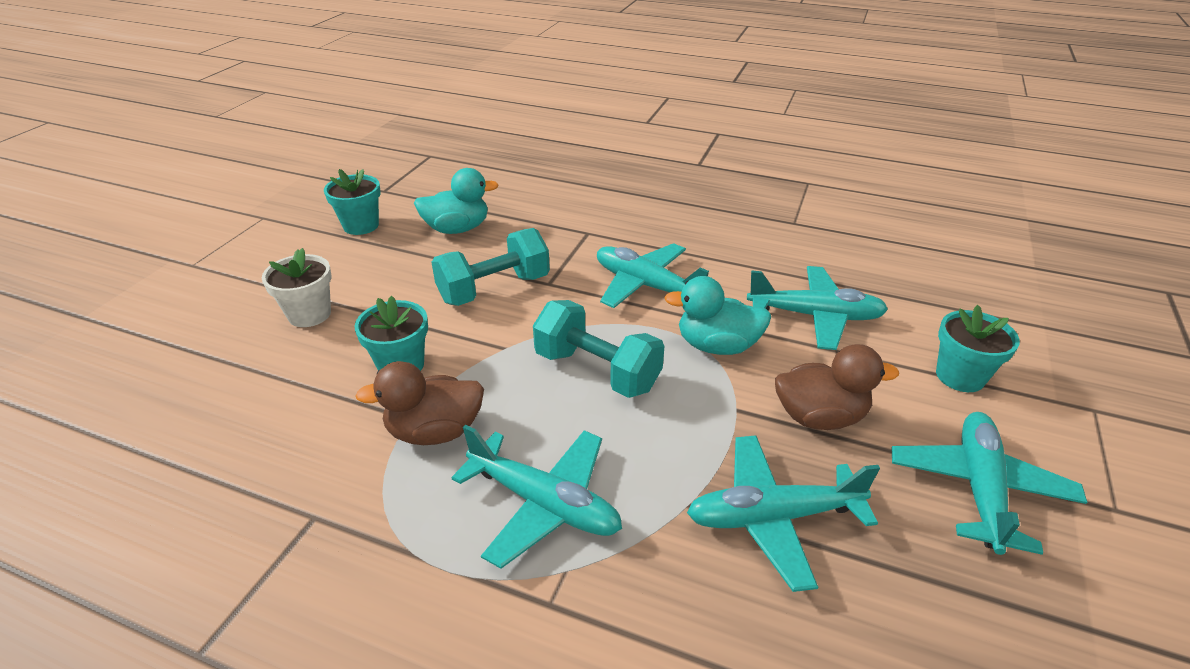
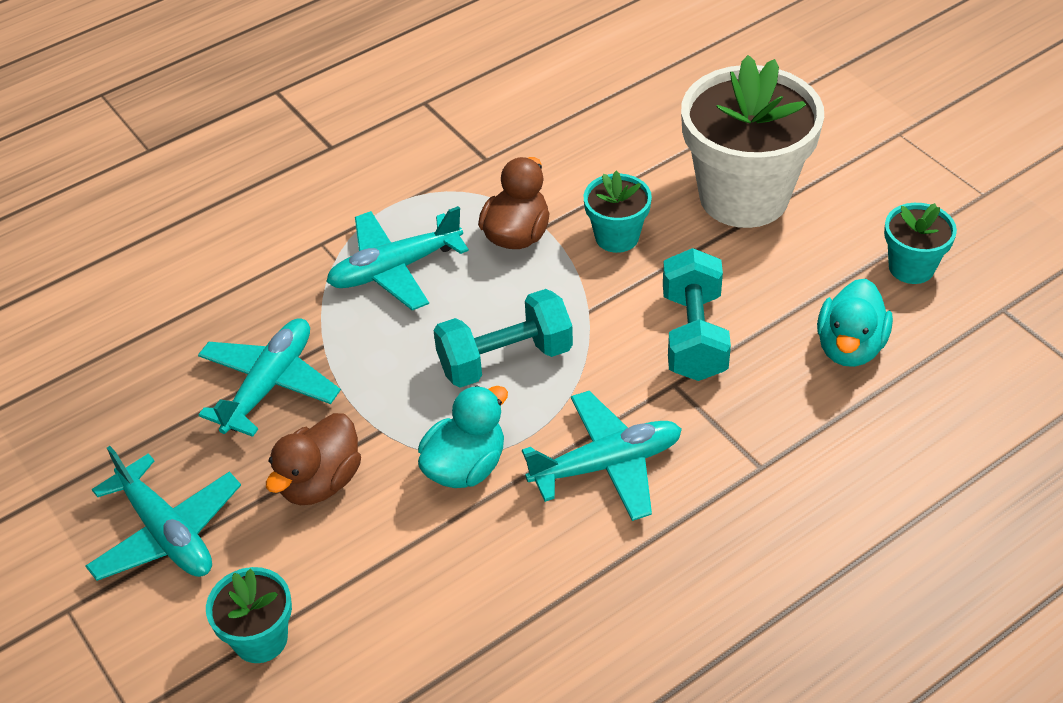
camera: 125 degrees right, 10 degrees up
white flower pot [262,248,332,327] -> white flower pot [681,55,824,228], size x2.07
turquoise plane [747,266,888,350] -> none

